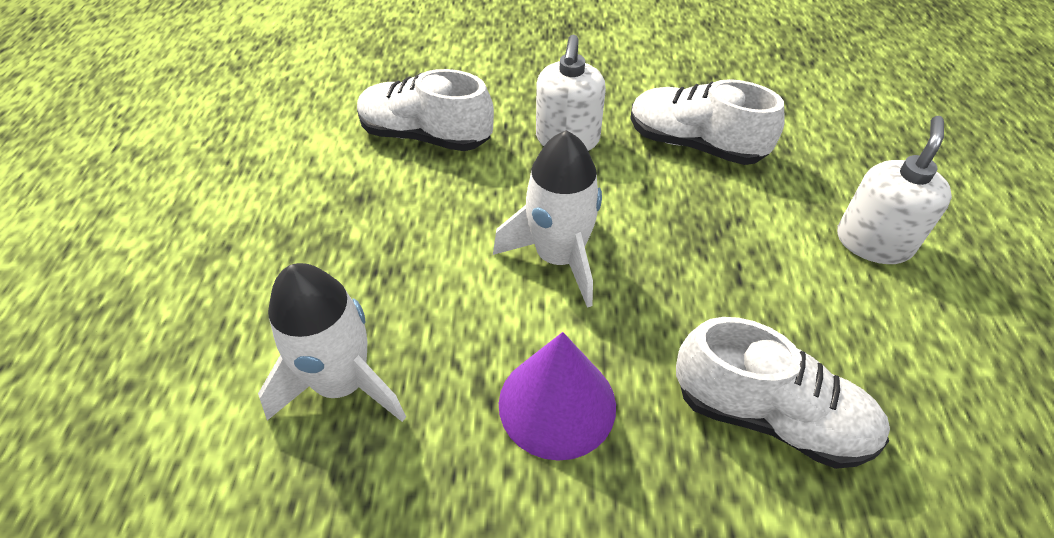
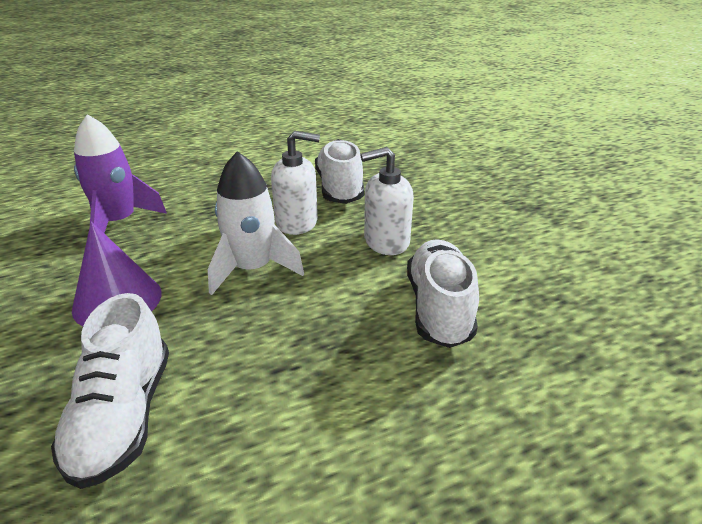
camera: 65 degrees right, 15 degrees down
white rocket [258,263,406,422] -> purple rocket [74,114,167,233]
white soap dispenser [837,116,952,264] -> white soap dispenser moved to [271,131,320,235]

